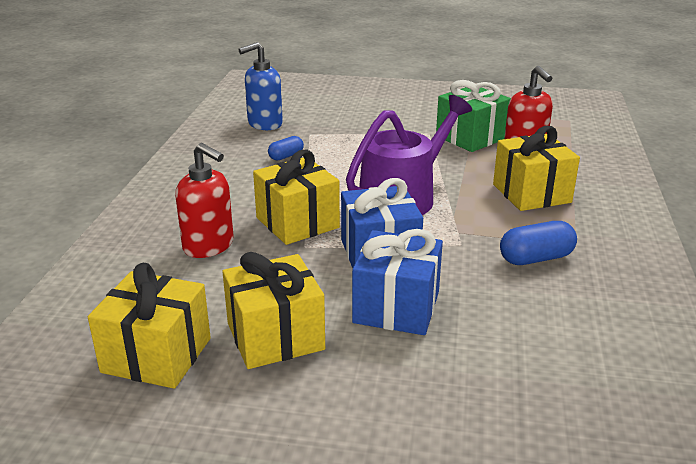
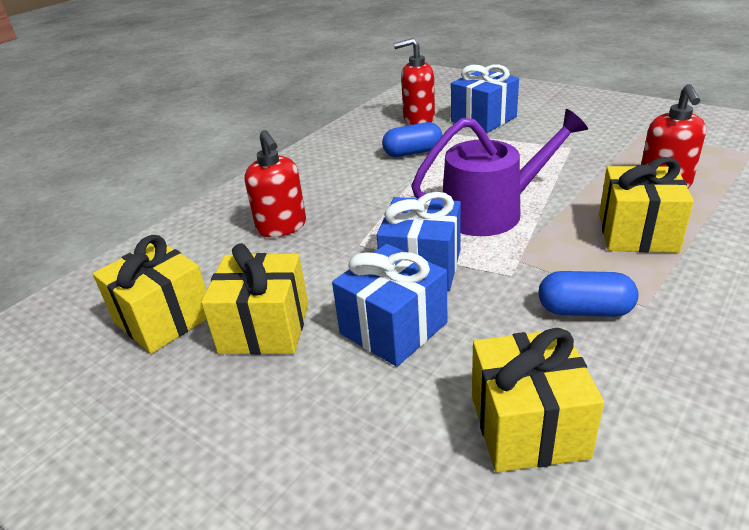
camera: 30 degrees right, 5 degrees up
blue soap dispenser [238,42,283,130] -> red soap dispenser [394,38,435,125]
yellow gift [253,150,340,245] -> yellow gift moved to [472,328,604,472]
blue capsule [268,136,304,160] -> blue capsule [382,122,442,157], size x1.59
green gift [436,80,511,152] -> none
none -> blue gift [451,64,519,133]

